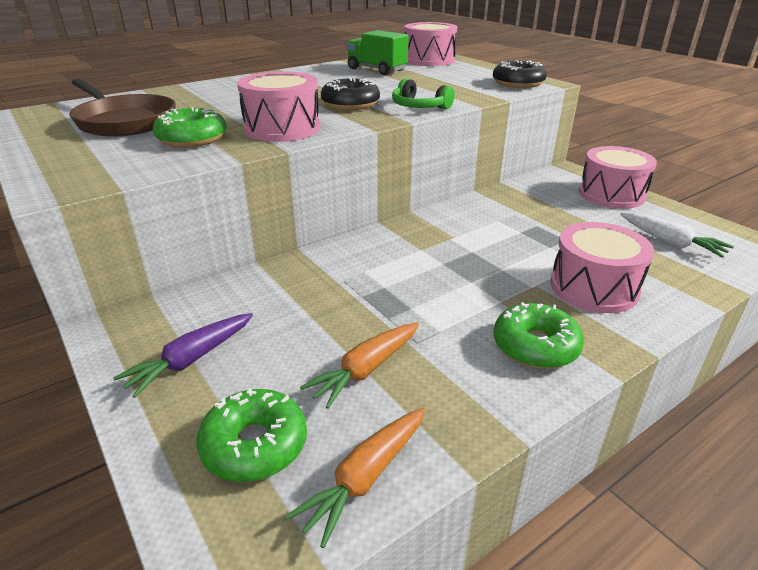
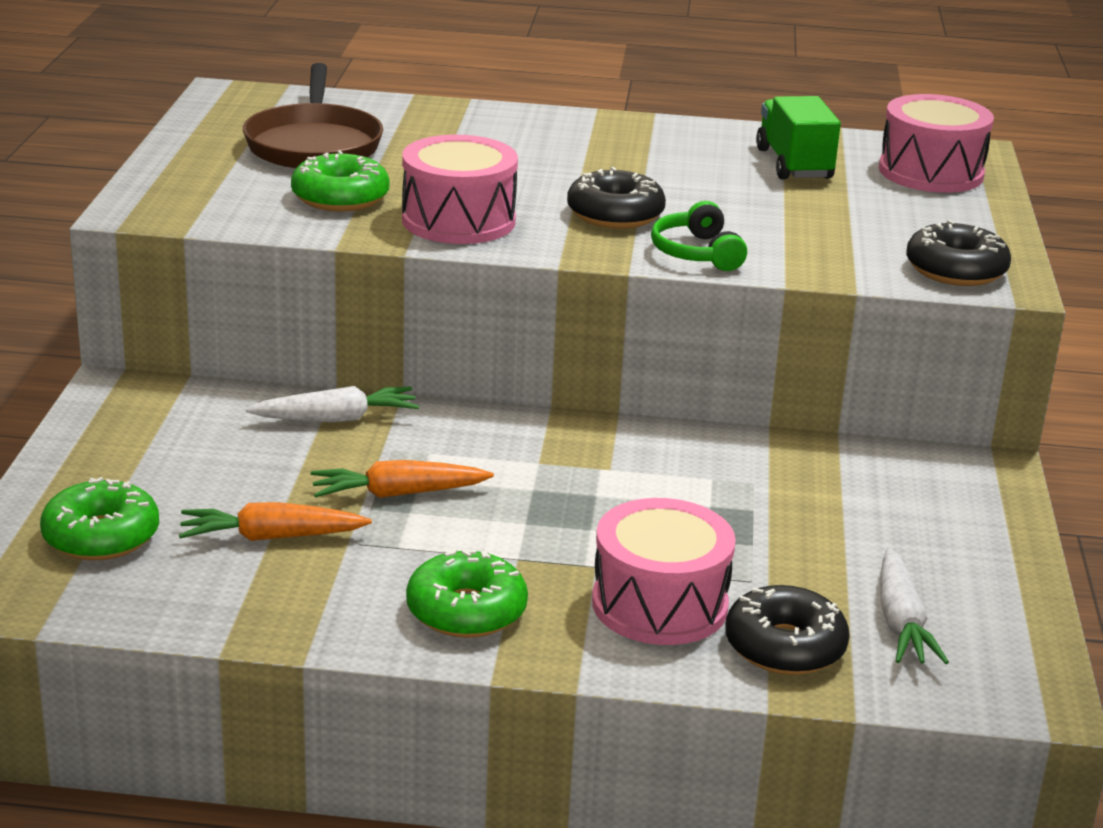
camera: 40 degrees right, 5 degrees down
purple carrot [113,313,253,398] -> none
orange carrot [285,408,425,548] -> orange carrot moved to [311,460,494,498]
pink drum [579,146,657,209] -> none
none -> white carrot [246,386,419,422]
none -> black donut [725,585,850,675]

